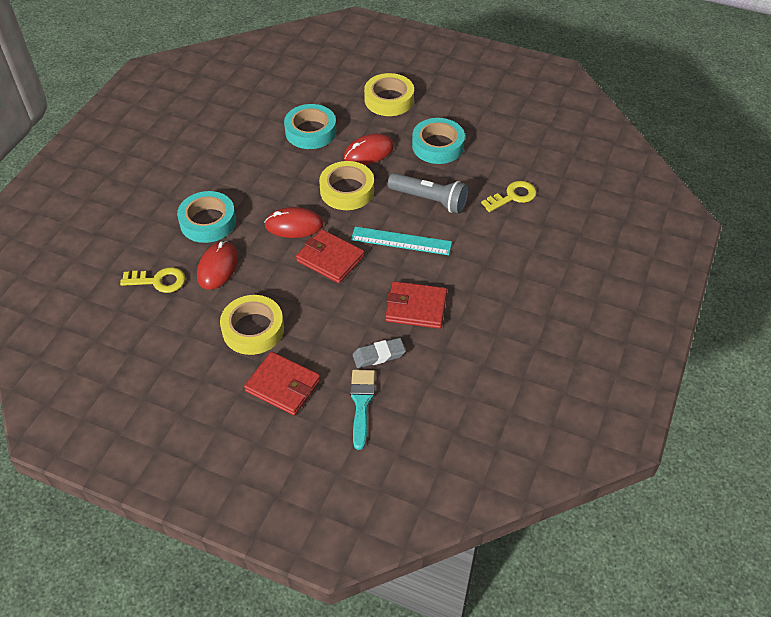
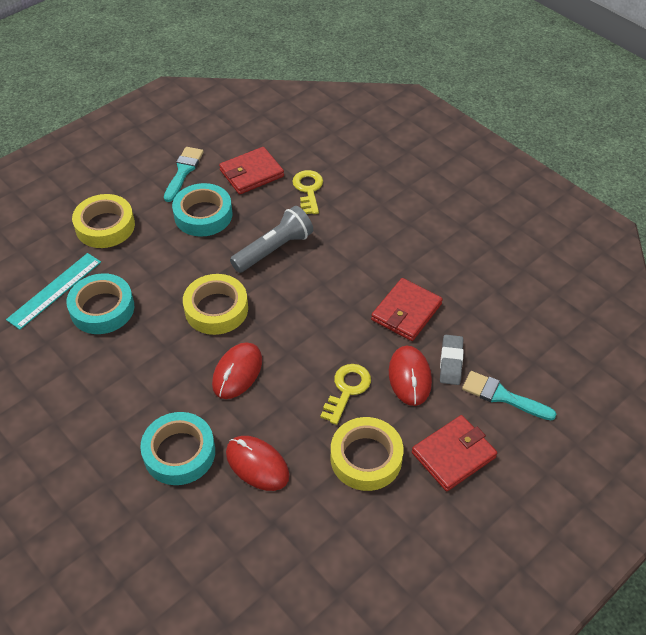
camera: 65 degrees left, 0 degrees up
yellow key [120,267,185,293] -> yellow key moved to [320,364,371,425]
red wallet [296,229,364,283] -> red wallet moved to [219,147,284,194]
red mouse [344,134,394,165] -> red mouse moved to [389,346,432,406]
turquoise ruler [351,227,452,255] -> turquoise ruler moved to [6,253,101,330]
none -> turquoise brush [164,147,204,202]

